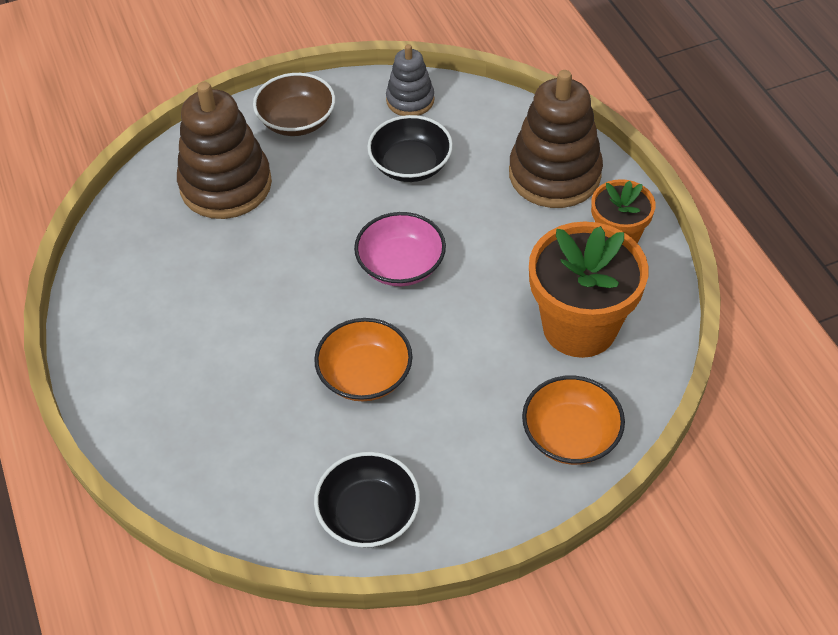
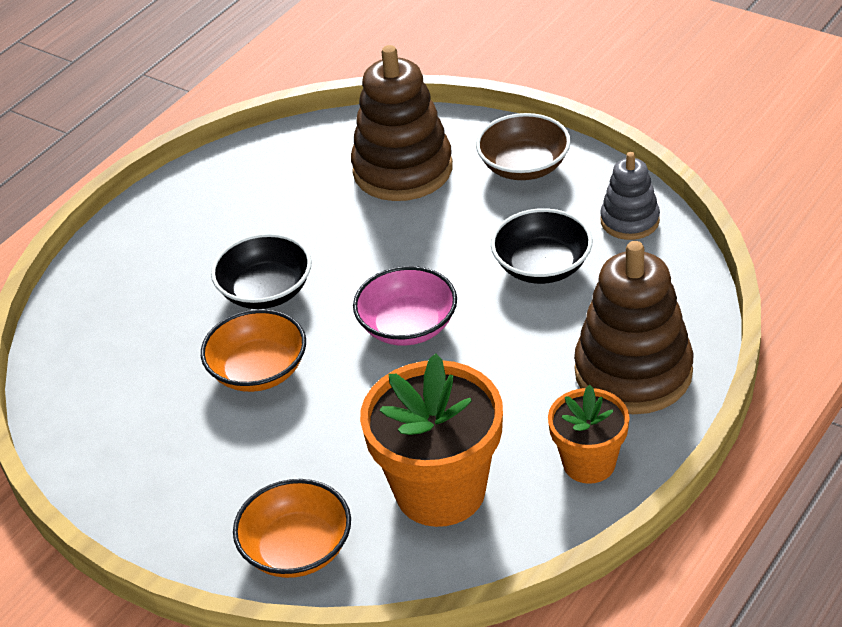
camera: 60 degrees right, 10 degrees down
black bowl [314,452,420,548] -> black bowl moved to [211,233,312,309]

